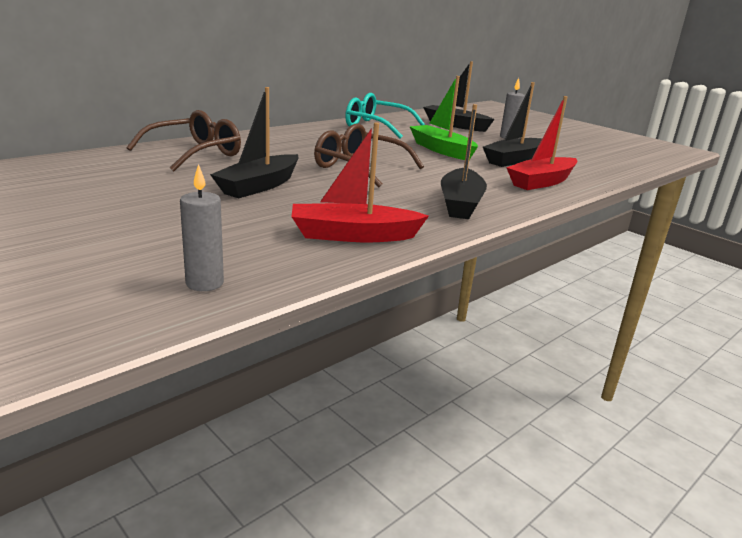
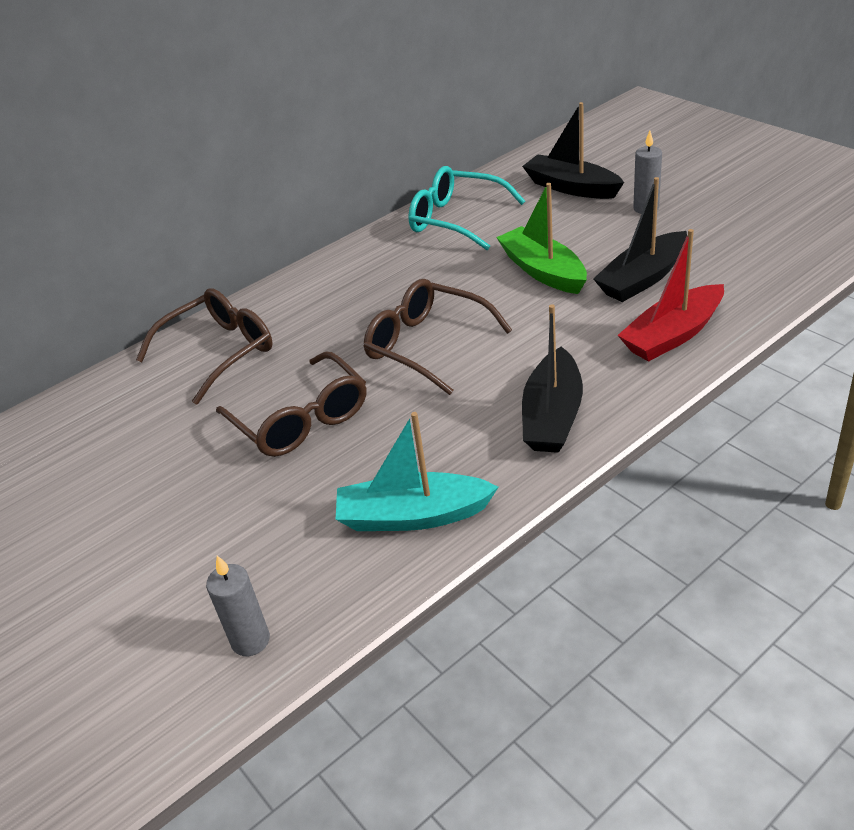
camera: 10 degrees right, 15 degrees up
black boat [210,87,299,198] -> brown glasses [216,352,366,457]
red boat [291,122,429,242] -> turquoise boat [336,412,498,531]

